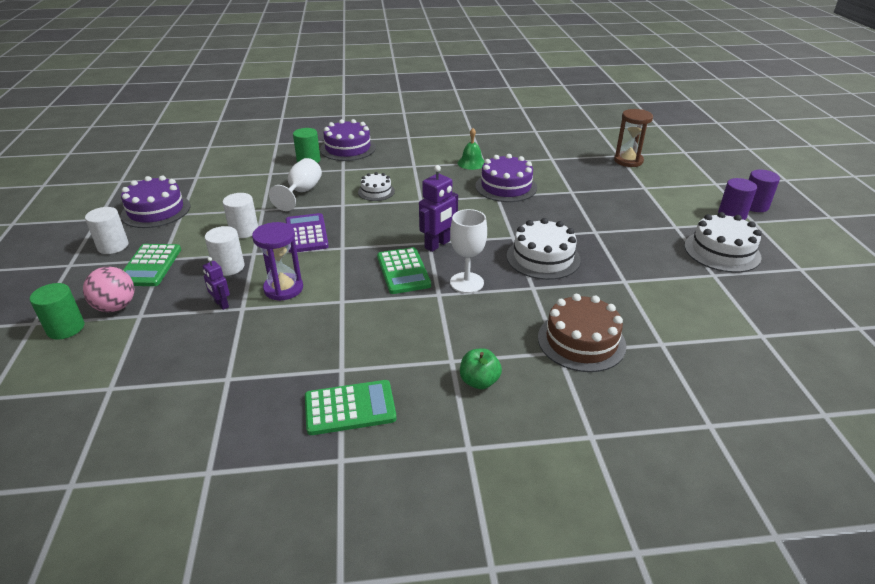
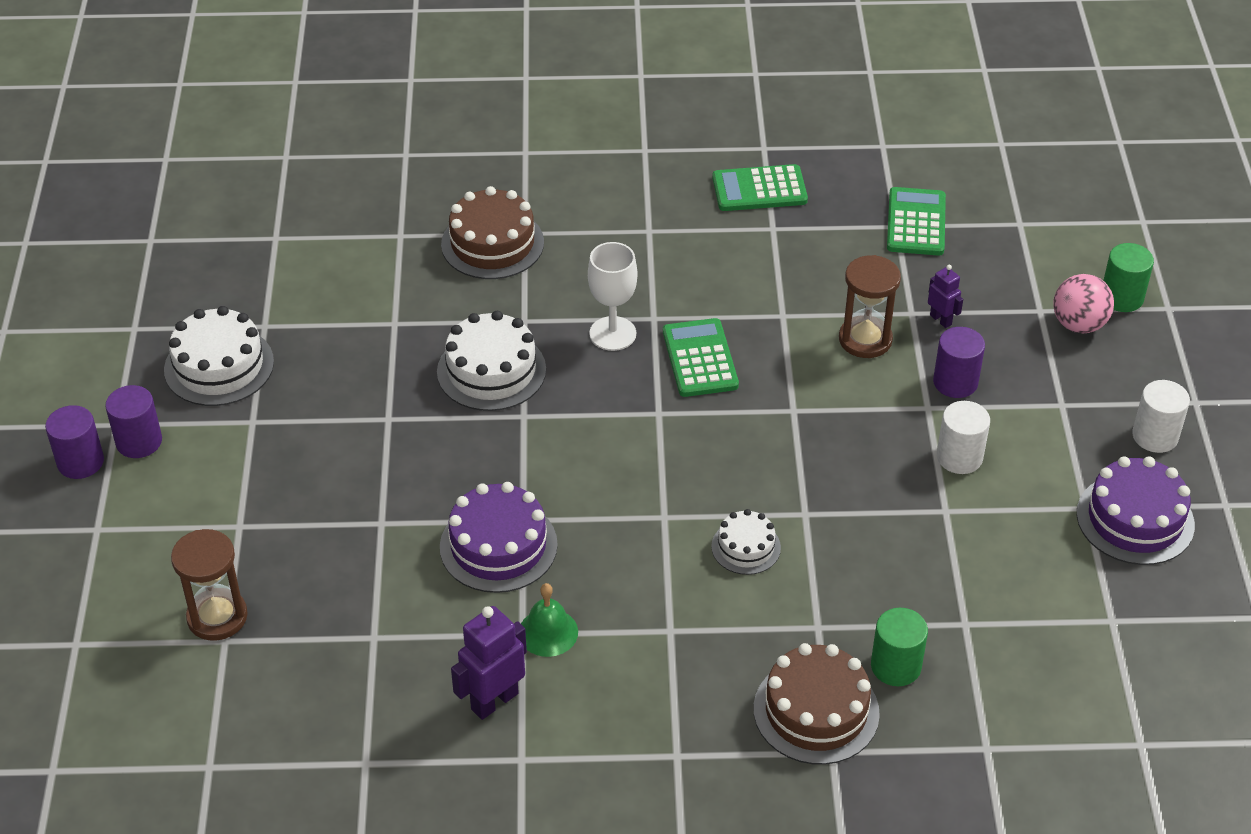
camera: 175 degrees left, 10 degrees up
green calculator [123,244,181,286] -> green calculator moved to [887,187,946,256]
white cylinder [205,226,245,276] -> purple cylinder [933,327,985,398]
purple hourglass [252,222,303,301] -> brown hourglass [839,255,901,358]
white goblet [269,158,322,211] -> none
purple calculator [285,213,329,253] -> none
purple cake [320,119,376,161] -> brown cake [753,643,880,765]
purple robot [419,165,458,252] -> purple robot moved to [451,606,527,720]
green apple [460,348,502,389] -> none

